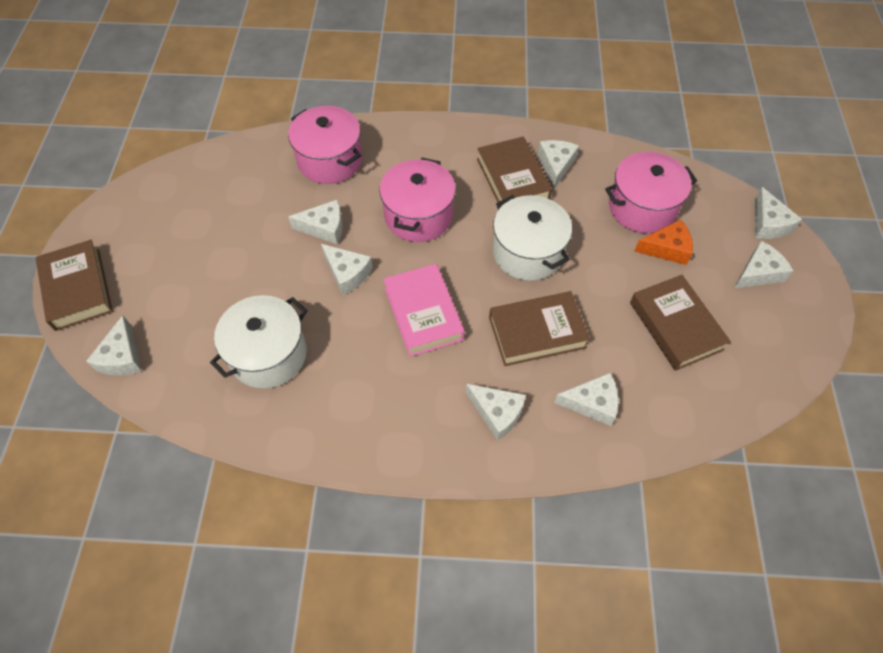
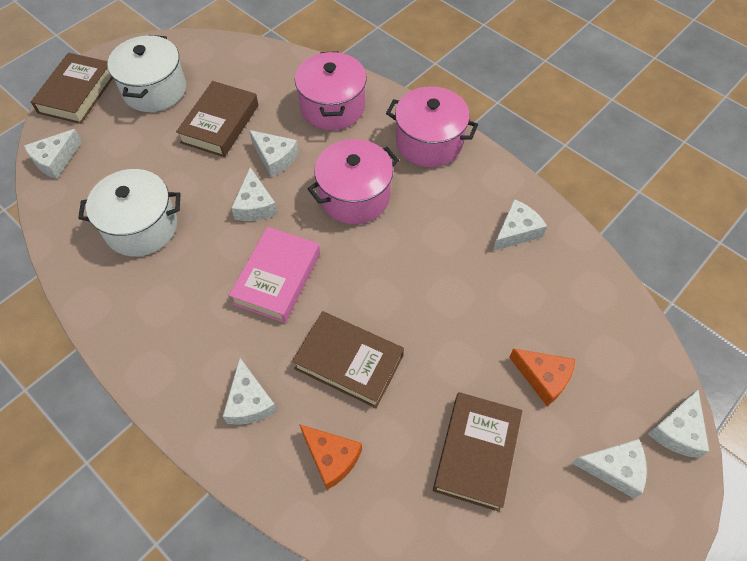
camera: 40 degrees right, 0 degrees up
brown book [477,137,552,207] -> brown book moved to [176,81,258,157]
white pot [493,195,572,281] -> white pot moved to [107,35,186,112]
white cheese [554,373,619,426] -> orange cheese [299,424,362,490]
pink pot [605,152,697,233] -> pink pot moved to [386,86,478,167]

